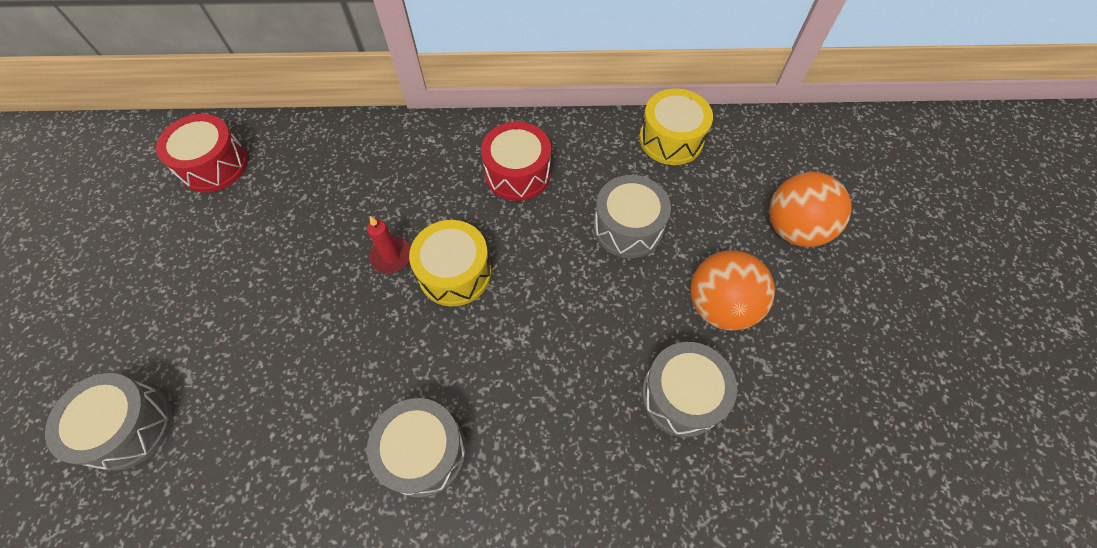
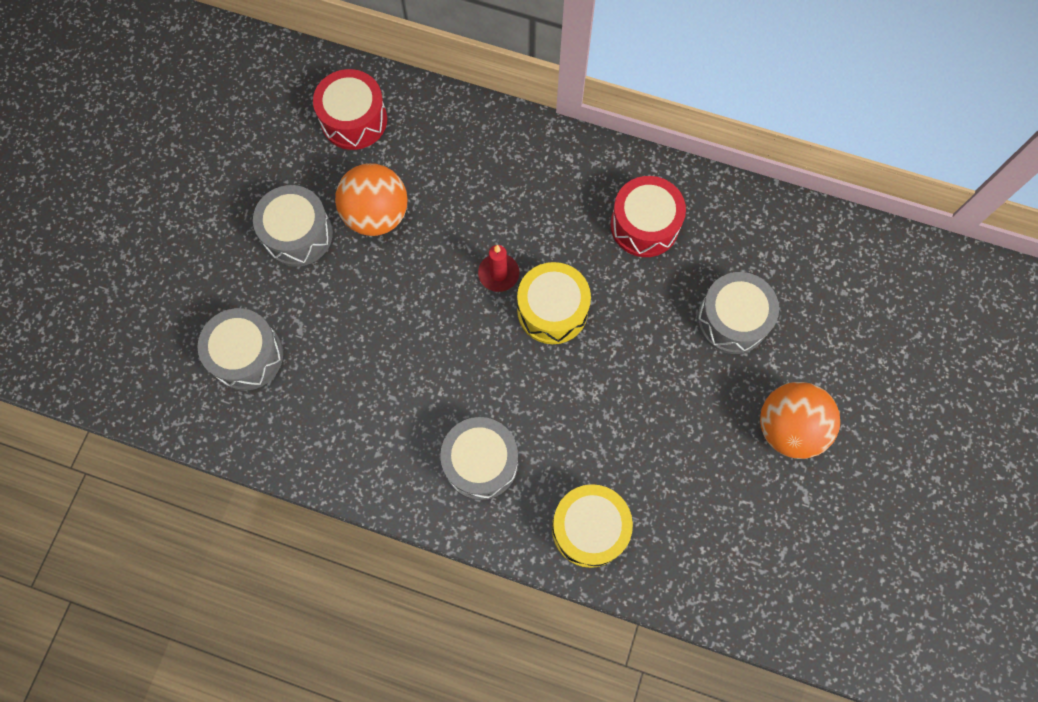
camera: 20 degrees right, 10 degrees up
yellow drum [639,88,713,165] -> yellow drum moved to [552,484,633,568]
grey drum [642,342,737,437] -> grey drum moved to [253,185,333,267]
orange ball [769,172,852,247] -> orange ball moved to [335,163,408,236]

